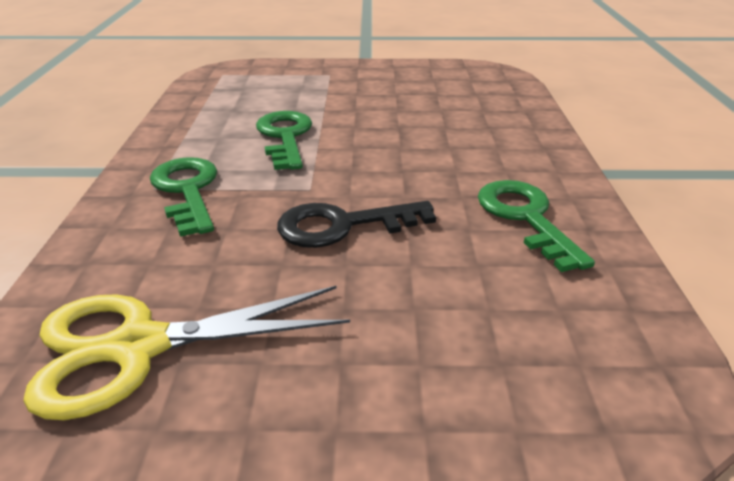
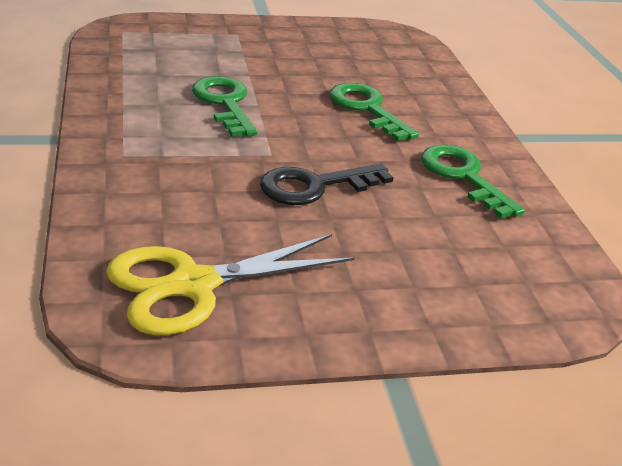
camera: 15 degrees left, 0 degrees up
green key [150,157,217,237] -> green key moved to [330,83,419,141]

